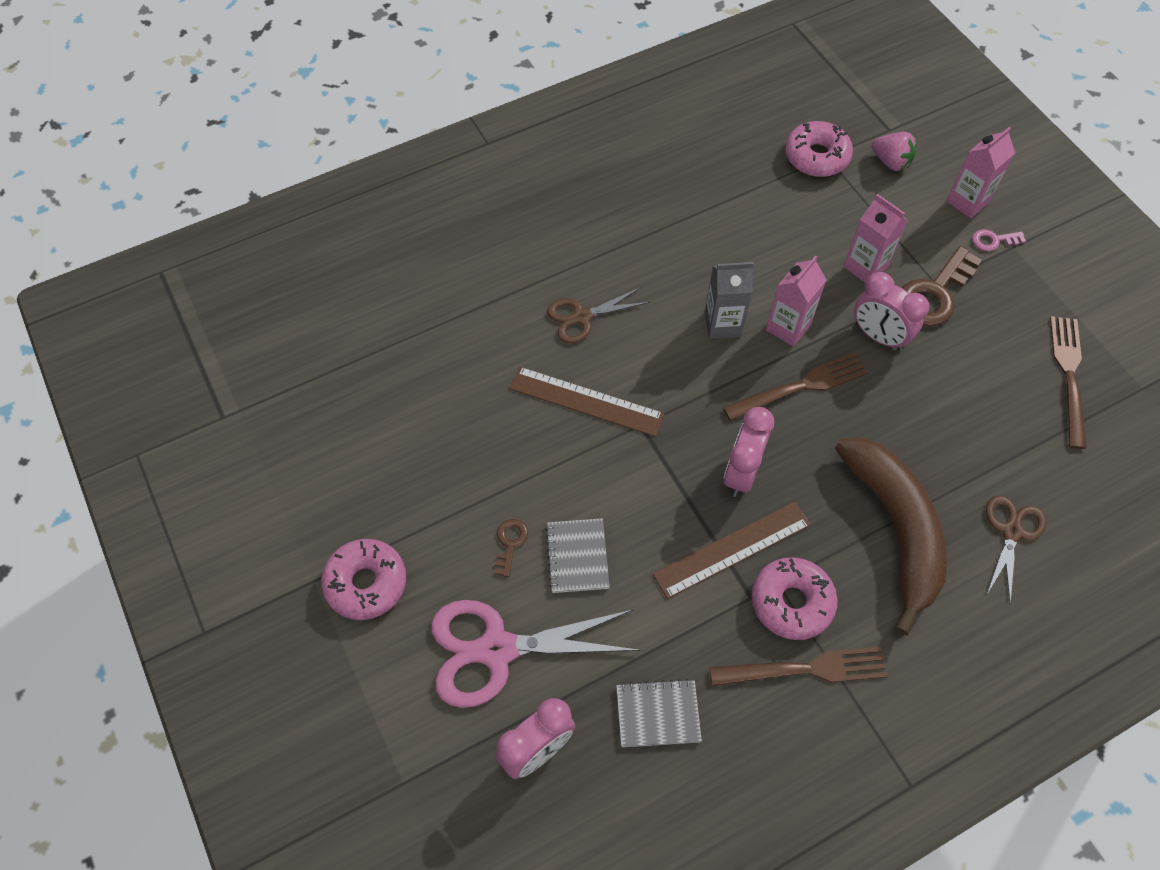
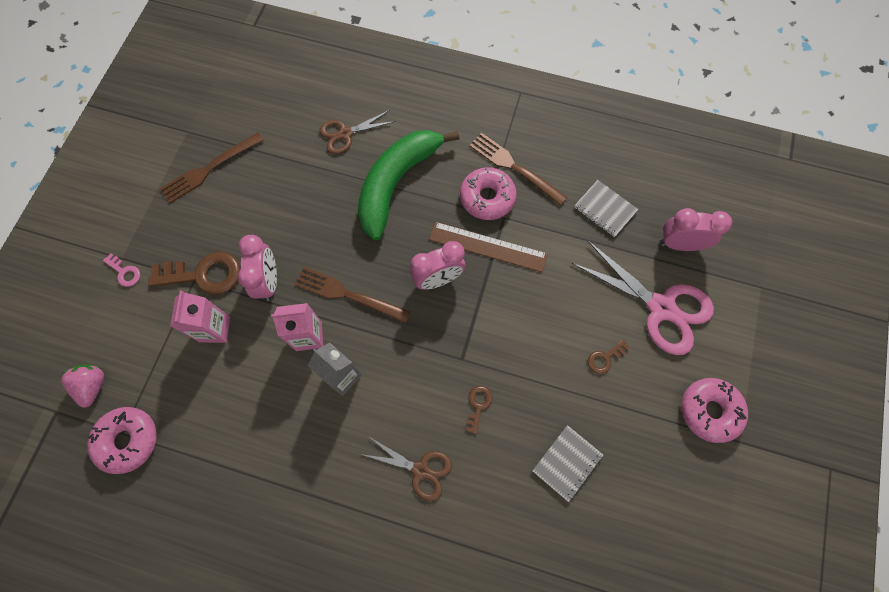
camera: 135 degrees left, 10 degrees up
brown ruler [509,366,665,437] -> brown key [466,386,493,434]
grey notebook [545,518,610,593] -> grey notebook moved to [533,425,603,502]
brown banana [835,437,947,635] -> green banana [358,130,460,240]
pink carton [947,127,1015,218] -> none

